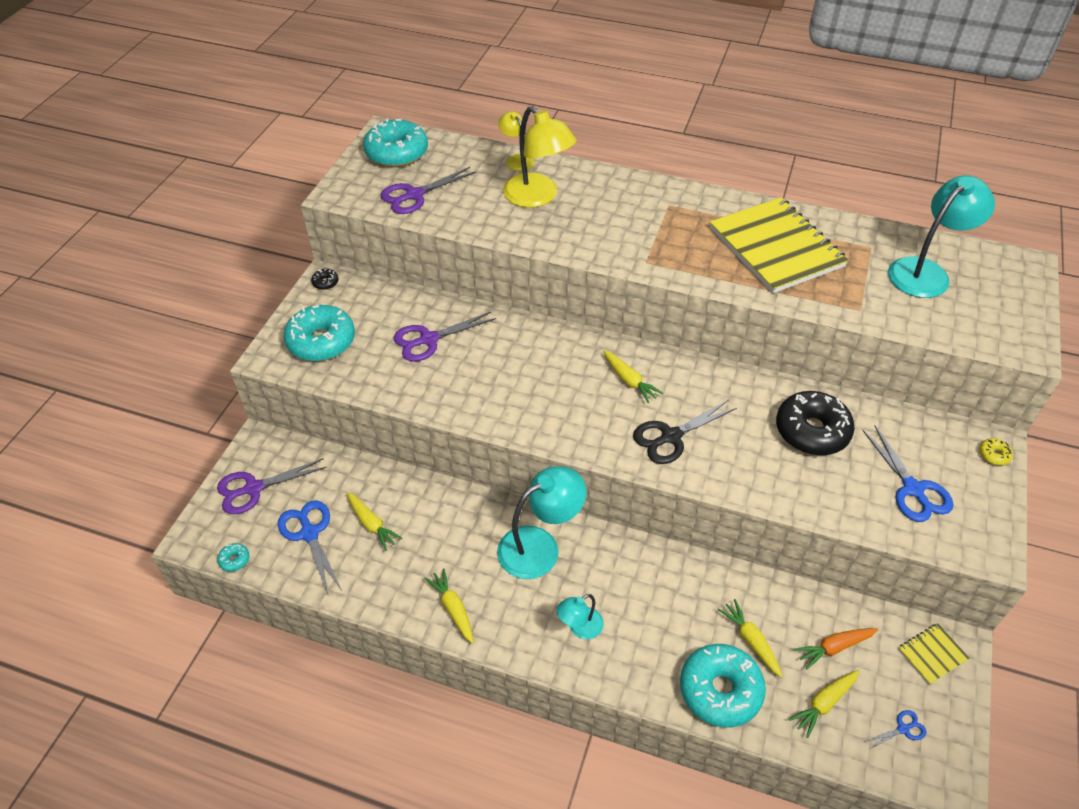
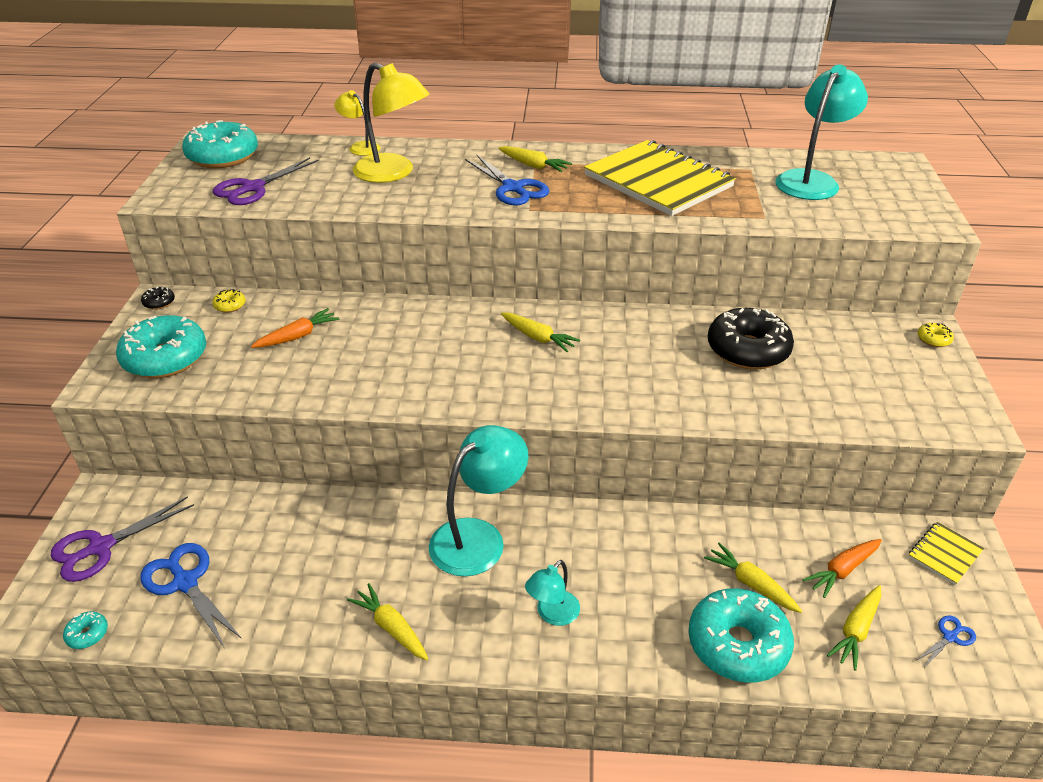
camera: 15 degrees left, 10 degrees down
yellow carrot [347,492,403,551] -> yellow carrot moved to [498,146,572,172]
purple scissors [394,312,496,362] -> orange carrot [251,308,339,348]
black scissors [633,400,737,464] -> none
blue scissors [862,426,953,522] -> blue scissors moved to [465,154,550,206]
none -> yellow donut [212,289,245,313]

